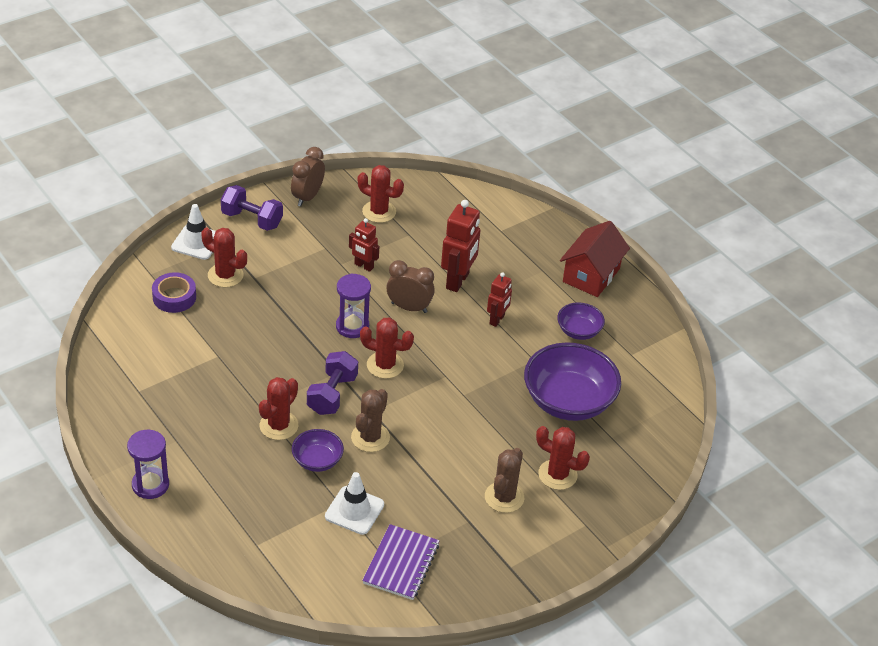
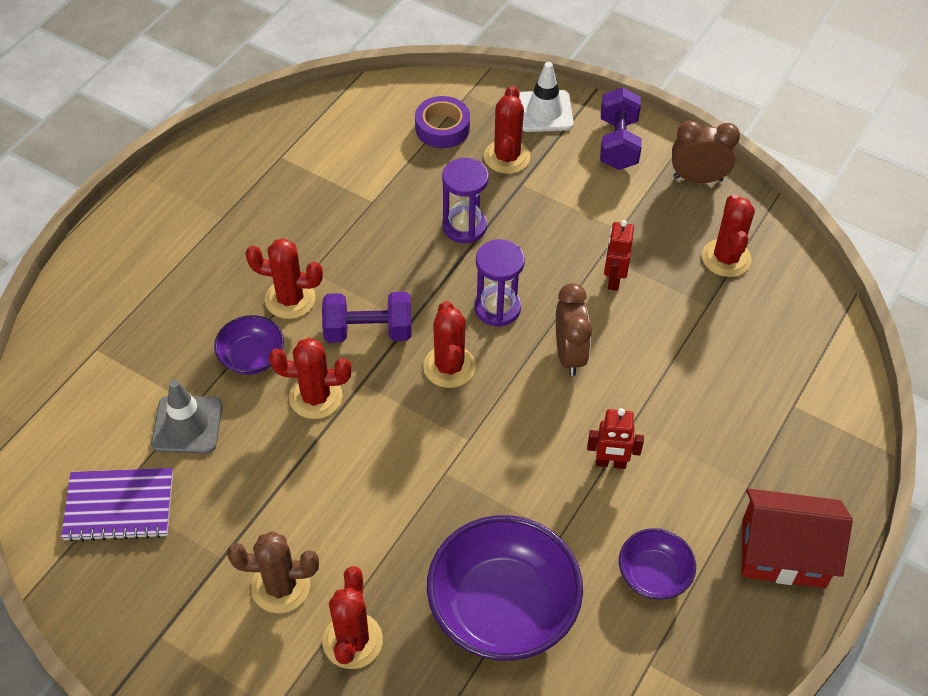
camera: 70 degrees right, 10 degrees up
purple hourglass [127,430,169,499] -> purple hourglass moved to [442,158,489,243]
white traffic cone [325,472,384,535] -> grey traffic cone [151,380,223,454]
brown cactus [351,389,390,452] -> red cactus [269,338,352,419]
red robot [441,200,480,292] -> none

